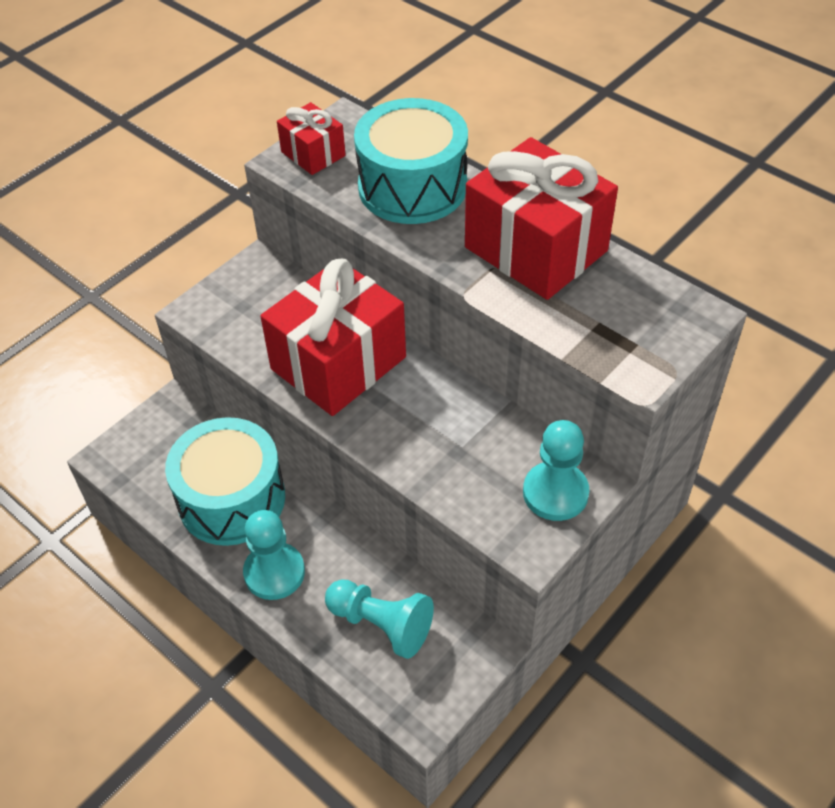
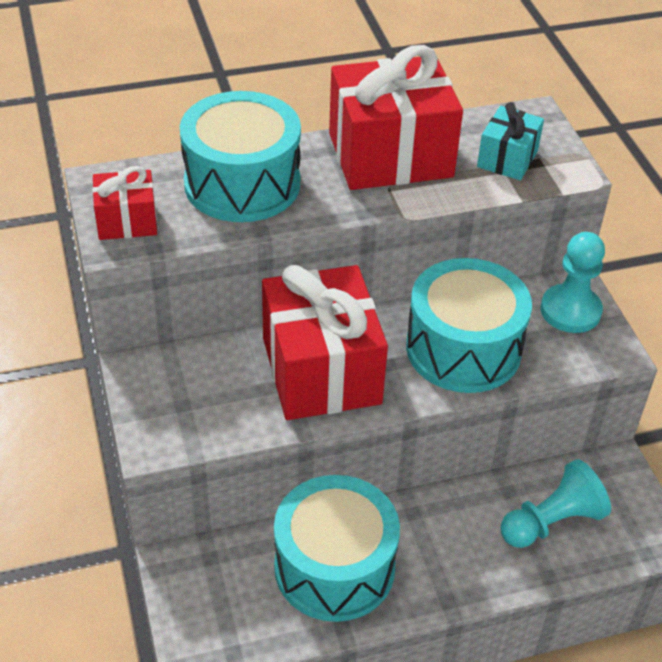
camera: 60 degrees left, 5 degrees down
turquoise pawn [243,510,305,600] -> none
none -> turquoise drum [406,258,532,393]
none -> turquoise gift [477,102,544,180]

